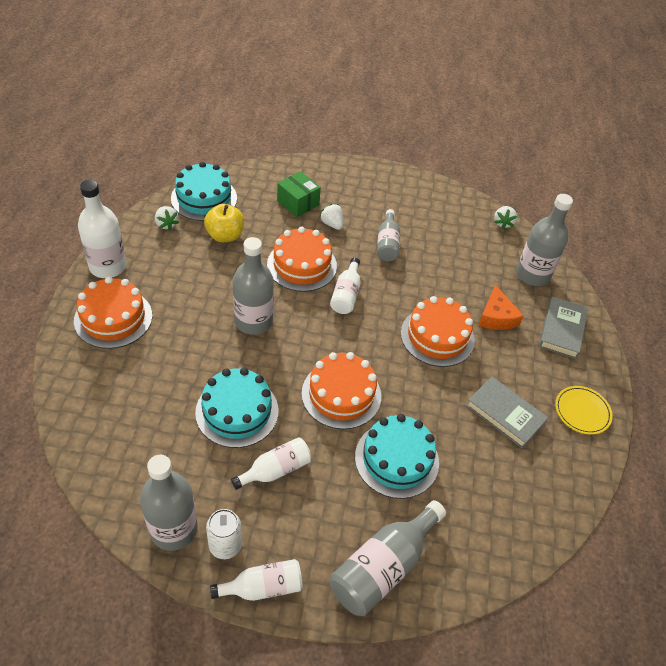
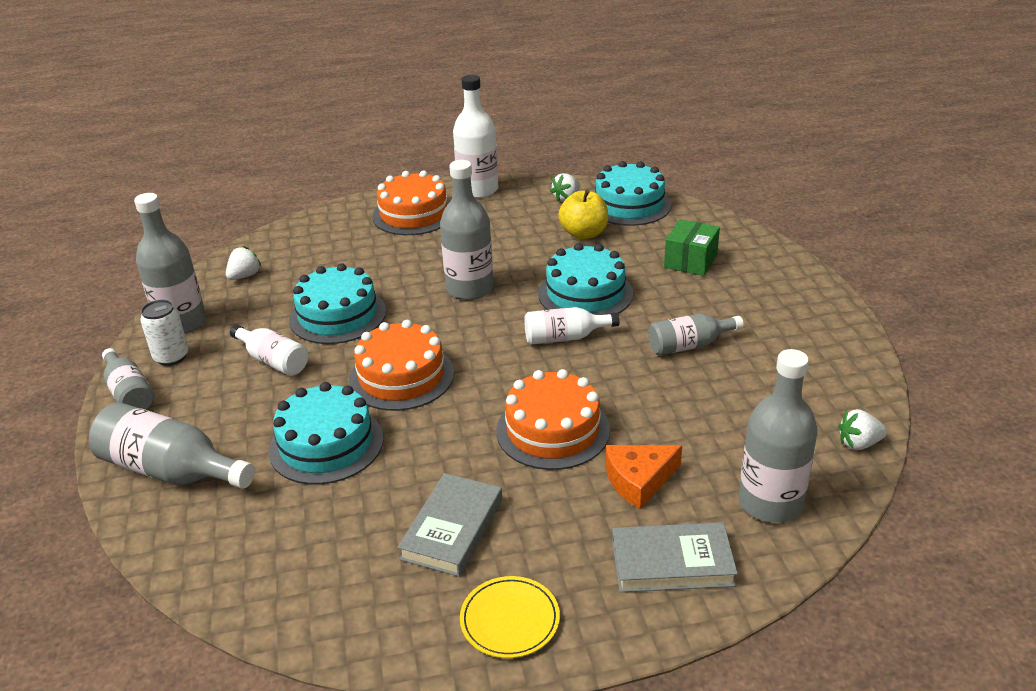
camera: 75 degrees right, 15 degrees down
white bottle [210,559,303,601] -> grey bottle [102,348,154,410]
orange cake [267,227,337,292] -> turquoise cake [538,243,633,315]
white strawberry [320,204,343,230] -> white strawberry moved to [226,246,262,280]

